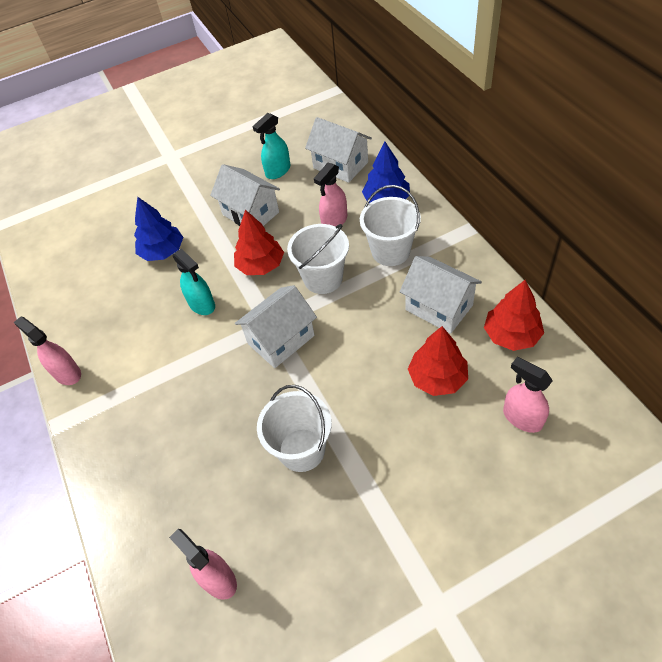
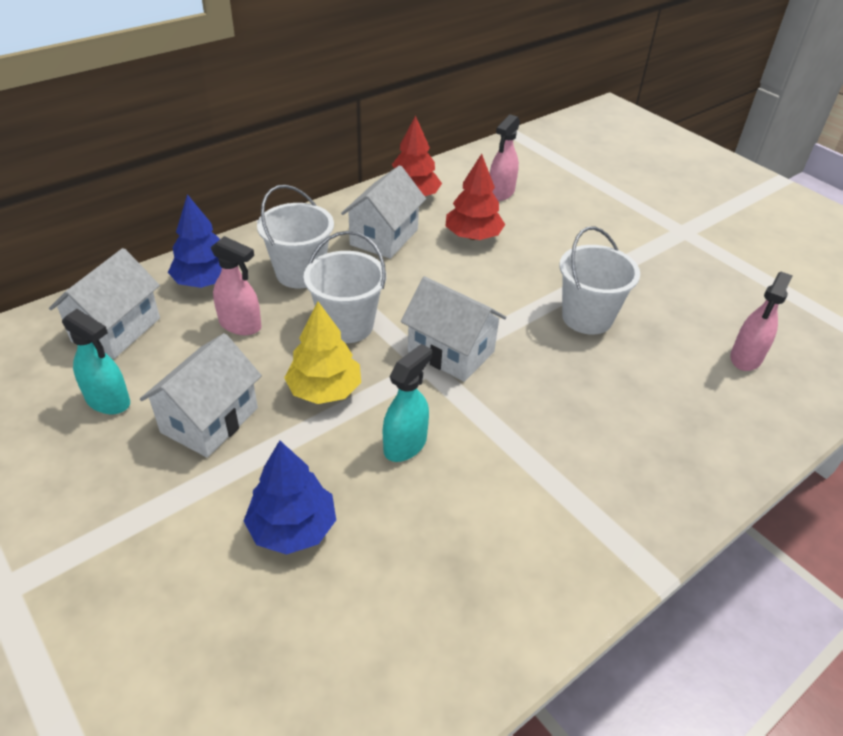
camera: 110 degrees left, 10 degrees down
pink spray bottle [13,317,81,385] -> none
red tree [234,210,284,275] -> yellow tree [284,302,361,404]

